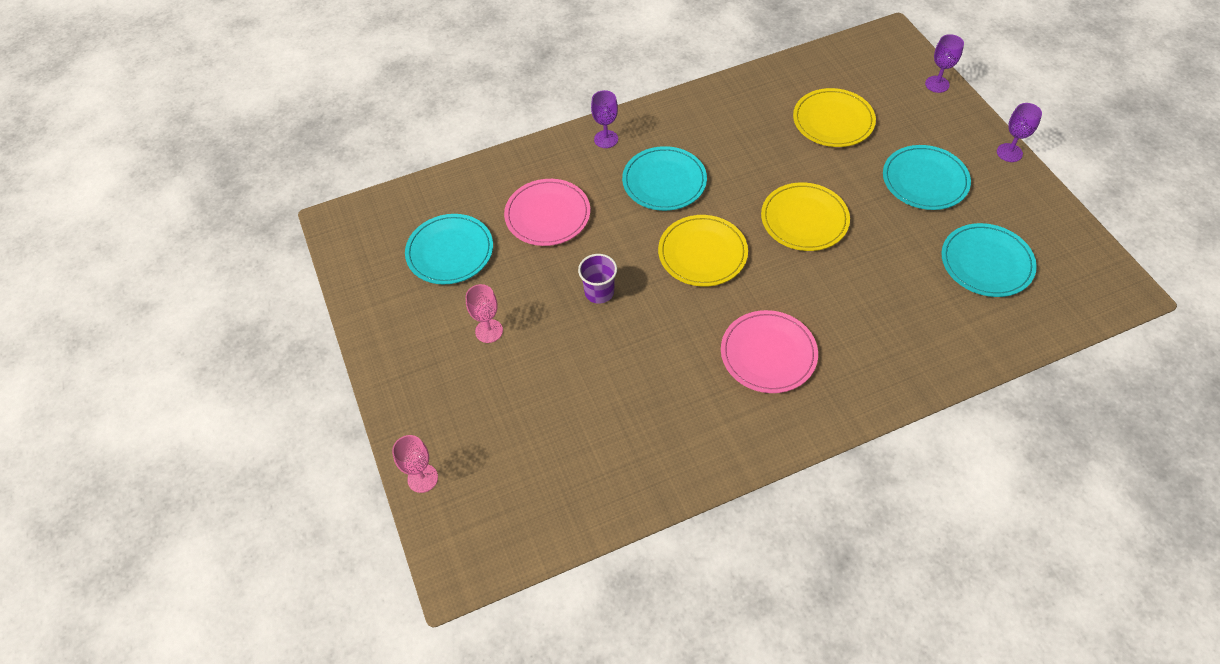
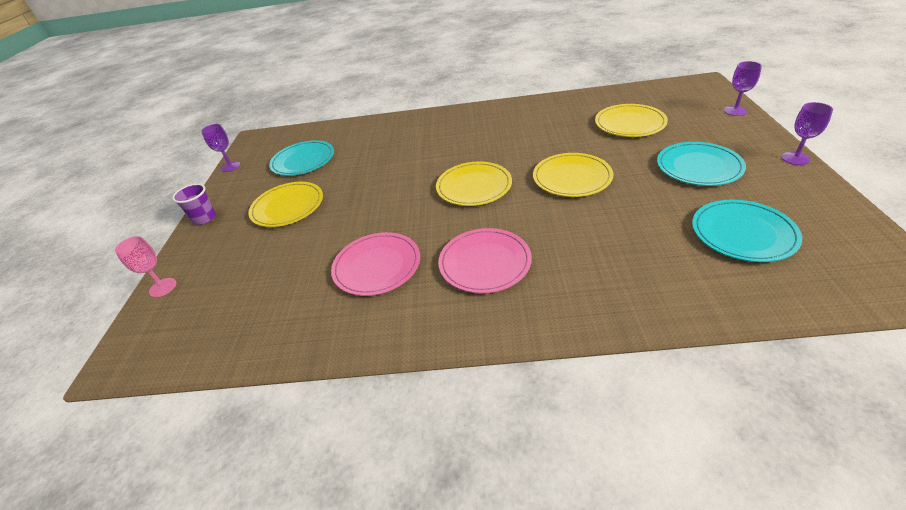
camera: 25 degrees right, 15 degrees down
pink goblet [466,284,503,343] -> yellow plate [248,182,323,227]
pink plate [504,179,590,246] -> pink plate moved to [331,232,420,296]
purple cup [578,254,617,304] -> purple cup moved to [172,184,216,225]
purple goblet [591,90,618,148] -> purple goblet moved to [201,124,240,172]
turquoise plate [622,146,707,211] -> none

